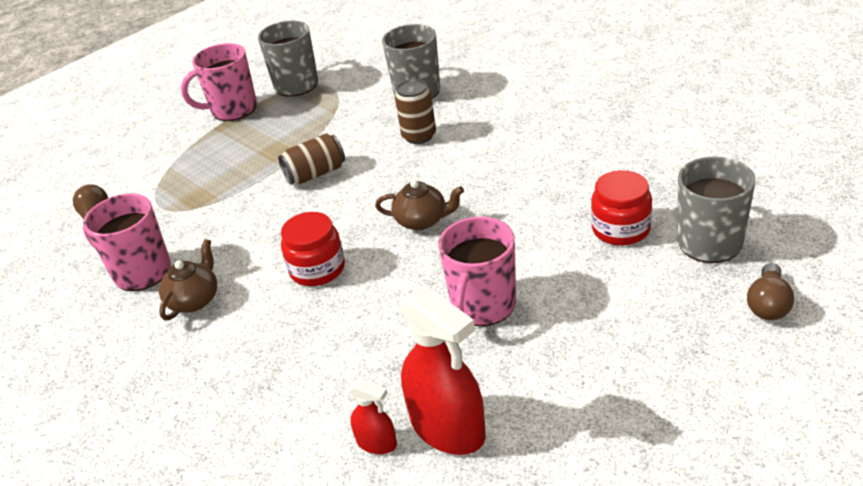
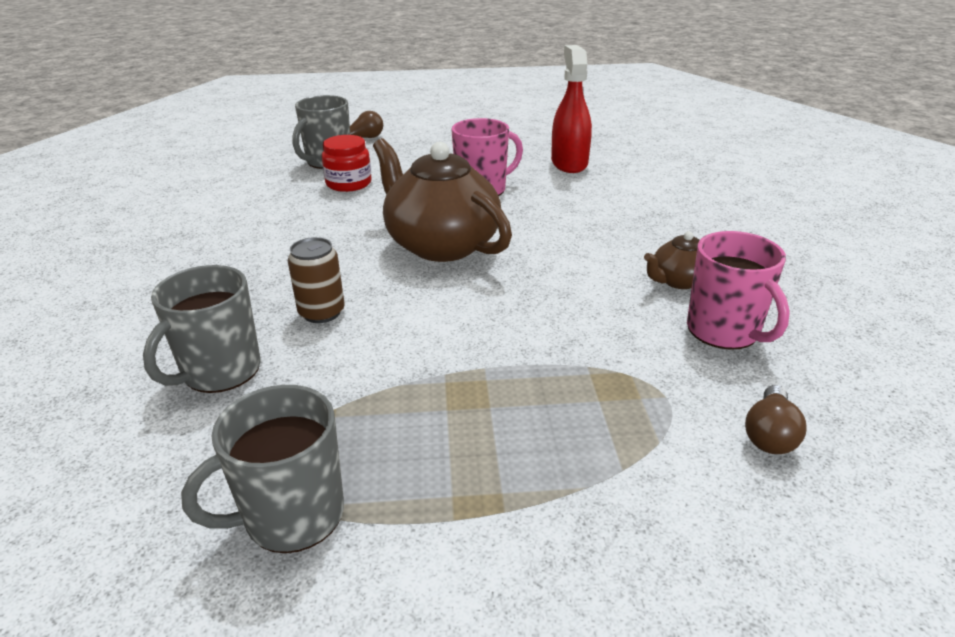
camera: 145 degrees left, 5 degrees down
pink mug [181,43,257,121] -> none
brown can [278,133,345,185] -> none
red jar [281,212,345,286] -> none
red spray bottle [348,378,397,454] -> none
brown teapot [375,180,464,230] -> brown teapot [373,138,512,262], size x2.14

